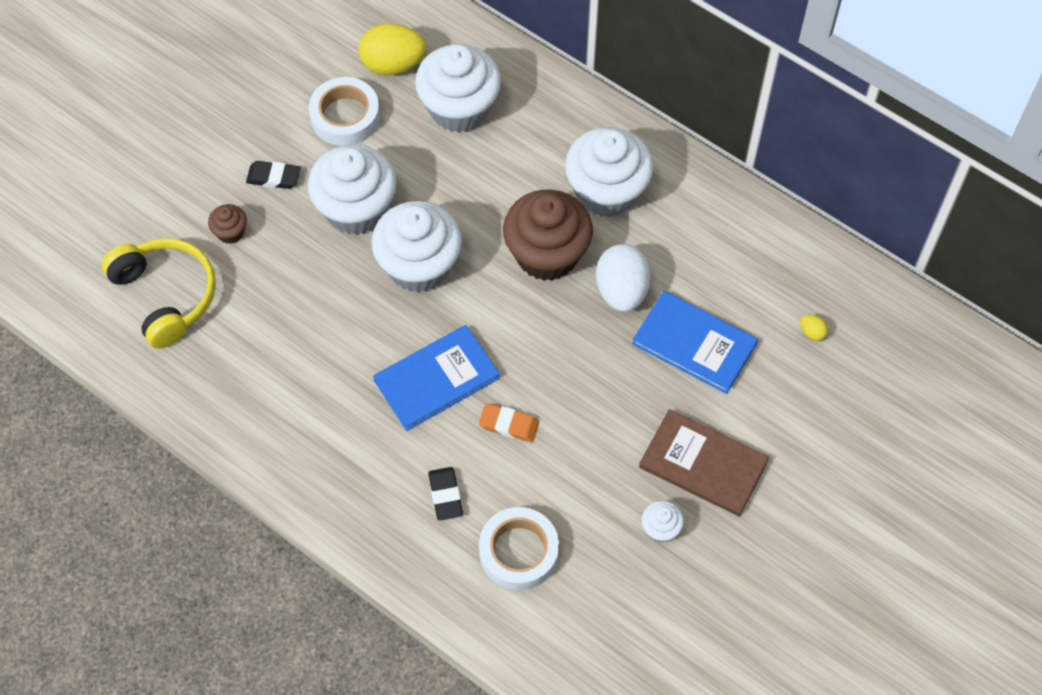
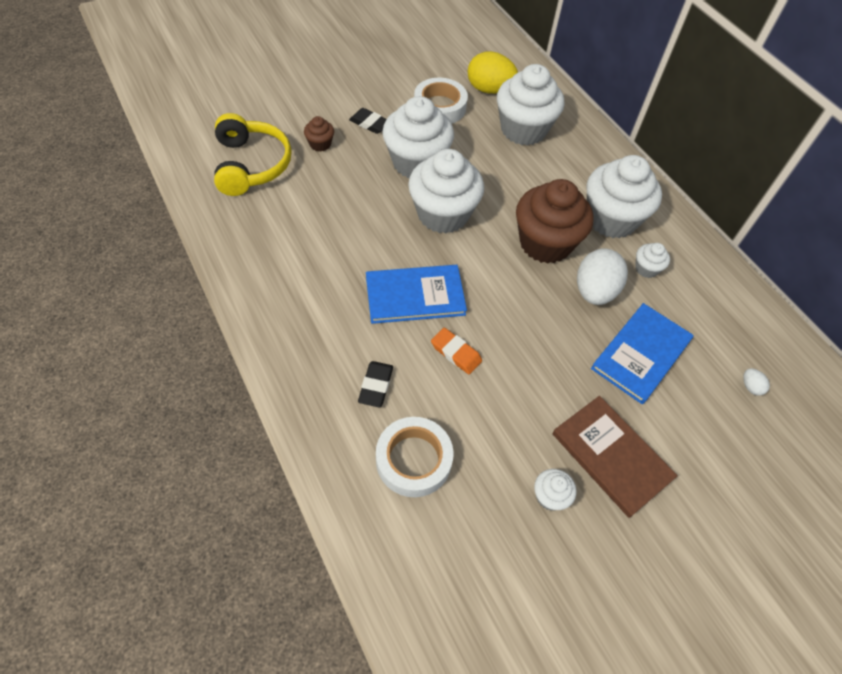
camera: 20 degrees right, 5 degrees down
blue book [632,291,758,394] -> blue book turned 75 degrees clockwise [591,303,694,404]
yellow egg [800,315,828,341] -> white egg [743,368,770,396]
none -> white cupcake [635,243,670,278]

